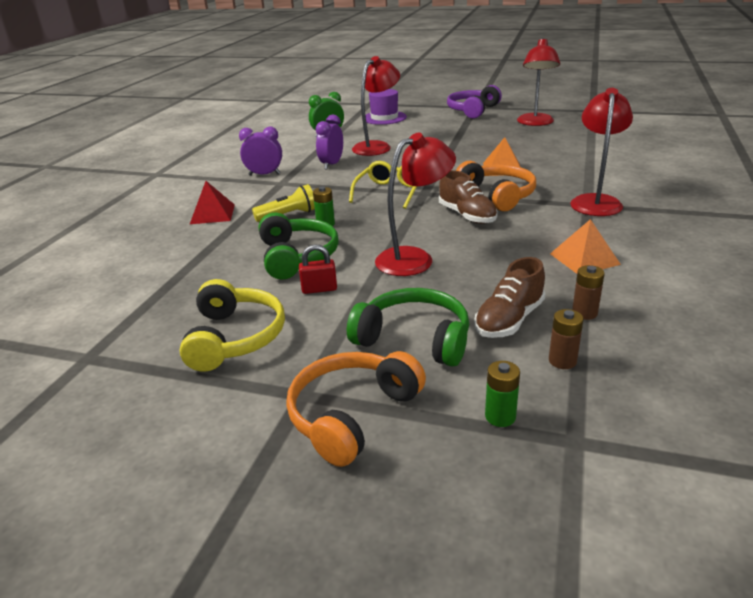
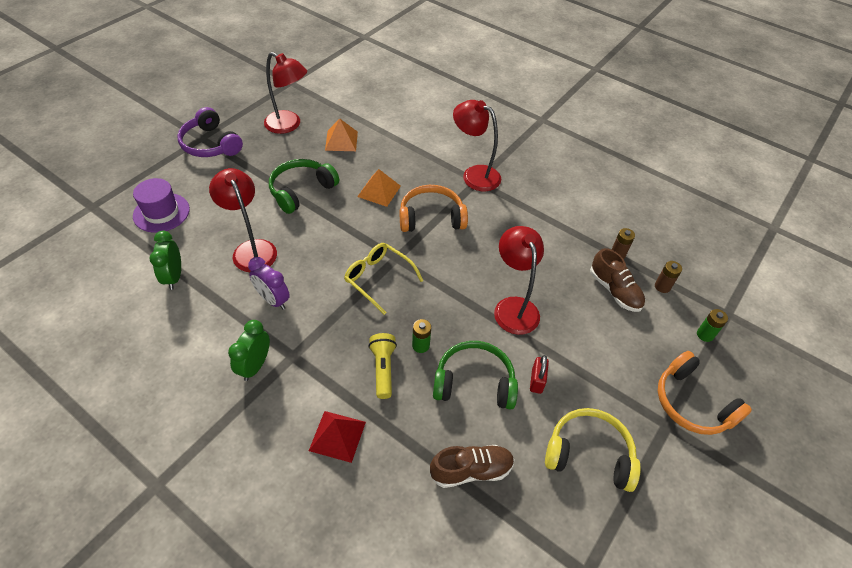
camera: 75 degrees left, 20 degrees up
purple clock [239,127,282,176] -> green clock [228,320,270,381]
green headphones [347,288,469,367] -> green headphones moved to [269,159,339,214]
brown shoe [439,170,498,224] -> brown shoe moved to [430,445,515,488]
orange pyramid [550,219,621,274] -> orange pyramid moved to [325,118,358,151]

